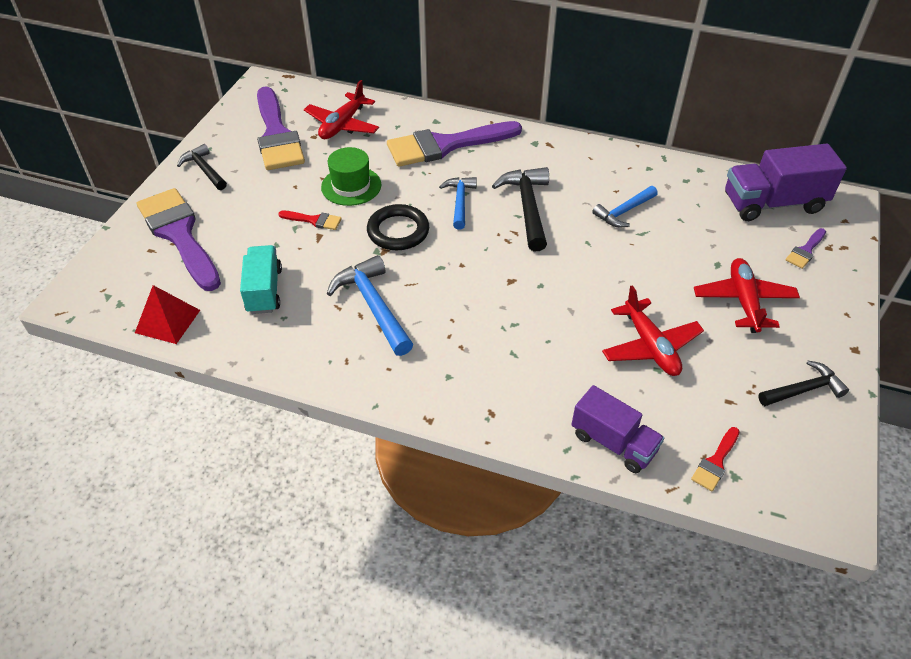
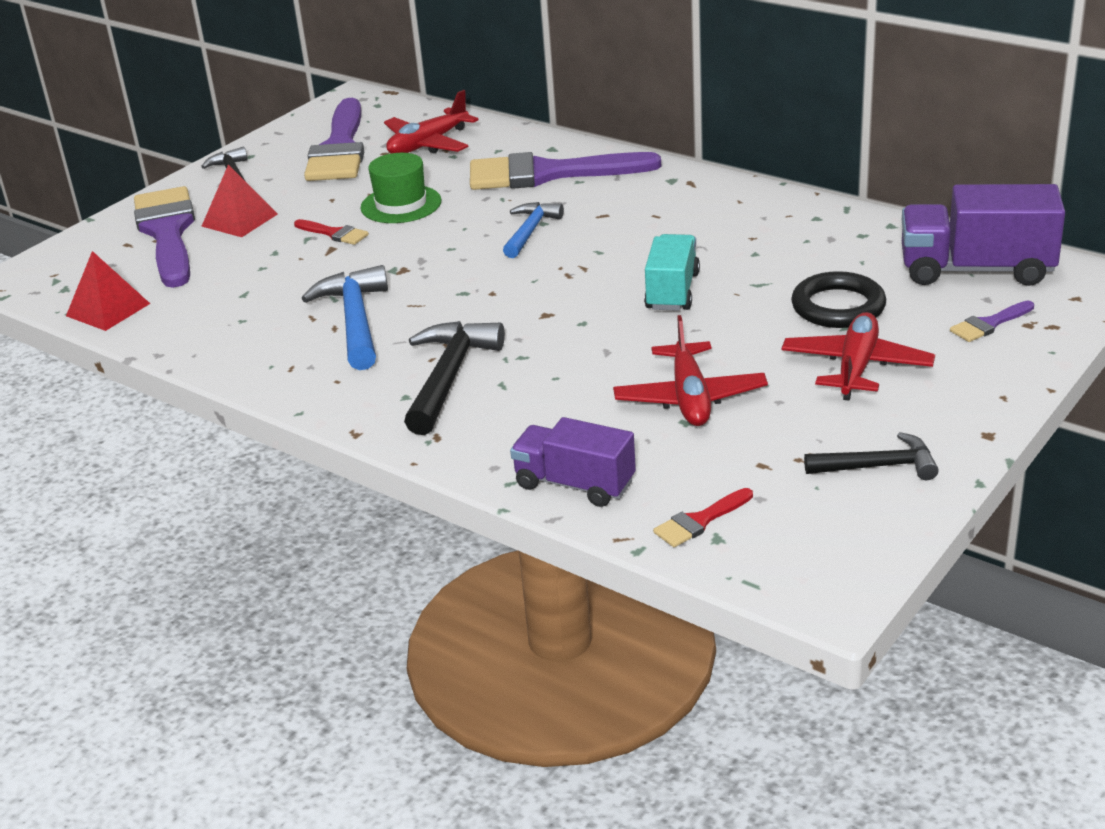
camera: 20 degrees right, 15 degrees down
turquoise truck [240,245,282,314] -> turquoise truck moved to [644,234,700,311]
black ring [367,204,429,250] -> black ring moved to [791,271,886,328]
black hammer [492,167,549,251] -> black hammer moved to [404,321,505,435]
purple truck [571,385,664,473] -> purple truck turned 150 degrees clockwise [510,417,636,507]
blue hammer [592,186,658,227] -> none
none -> red pyramid [201,165,278,237]

